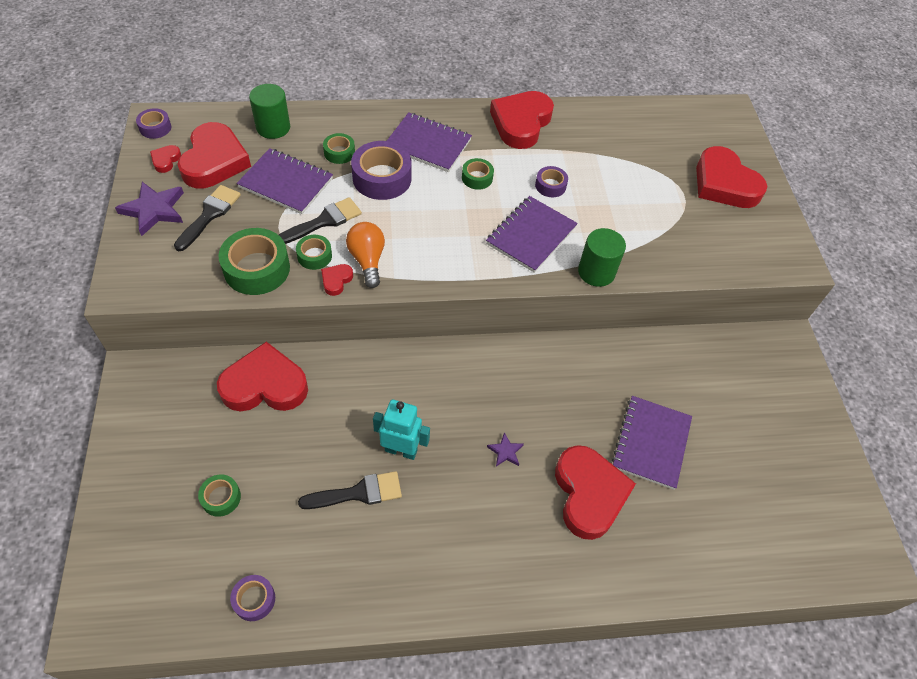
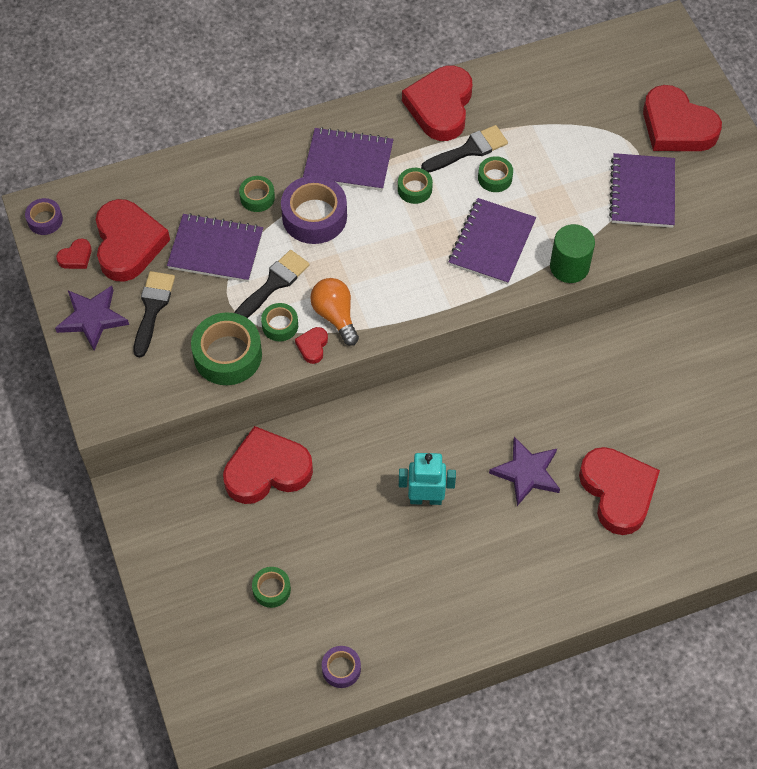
camera: 10 degrees left, 5 degrees up
red heart [150,145,181,173] -> red heart turned 135 degrees counterclockwise [56,238,92,269]
green cylinder [249,84,290,139] -> none
black brush [298,471,402,509] -> black brush moved to [421,125,508,172]
purple star [487,432,524,467] -> purple star [489,437,560,506], size x1.94
purple tape [535,166,568,197] -> green tape [478,156,513,192]
purple notebook [612,396,692,490] -> purple notebook moved to [609,153,675,228]

